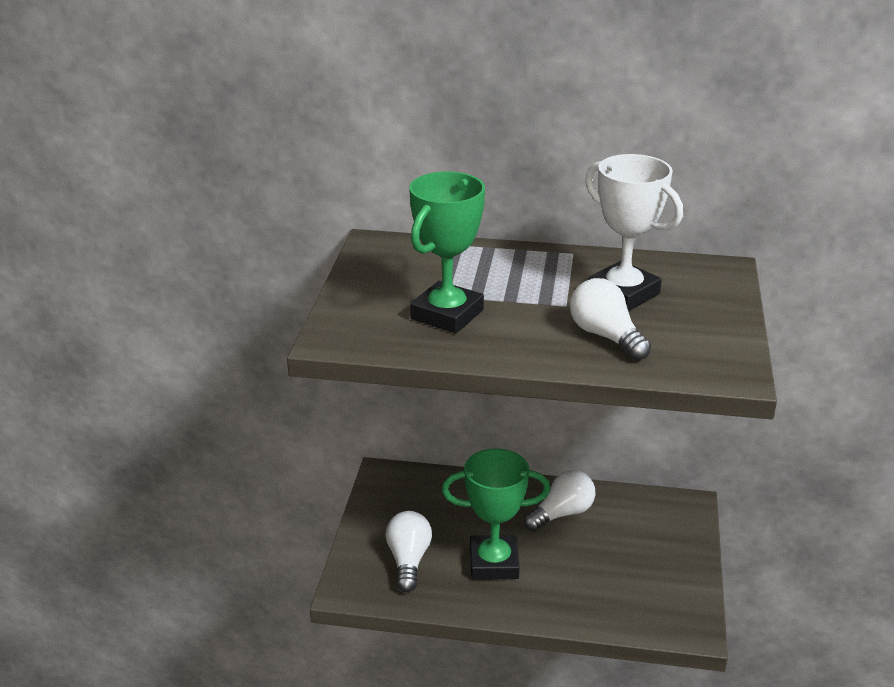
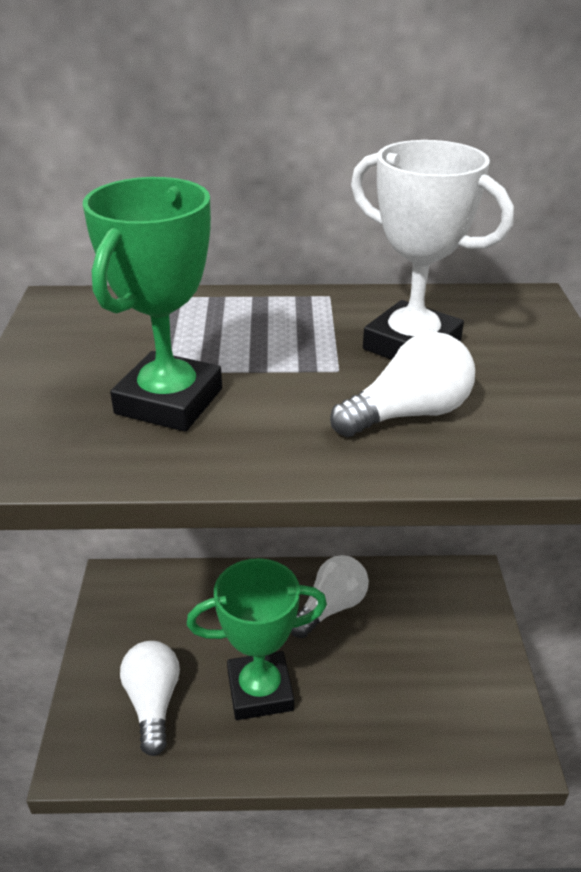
camera: 10 degrees left, 5 degrees up
white light bulb [570,278,651,360] -> white light bulb turned 105 degrees clockwise [330,332,475,437]

